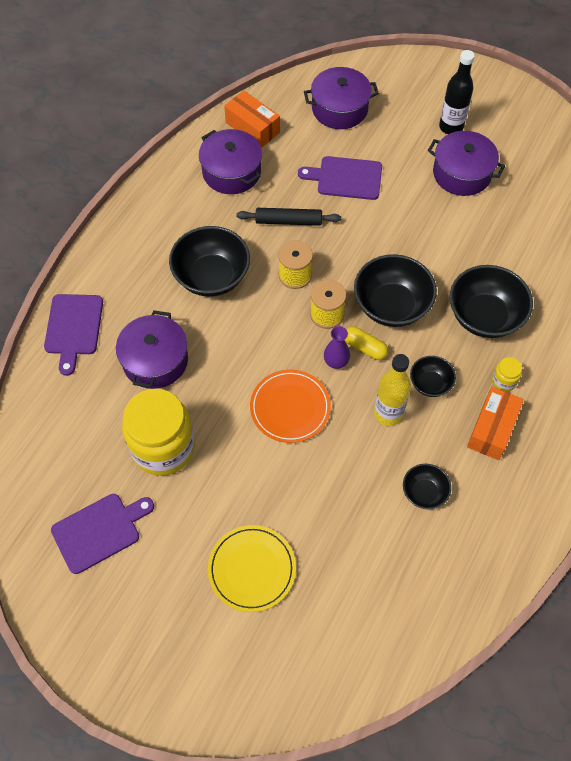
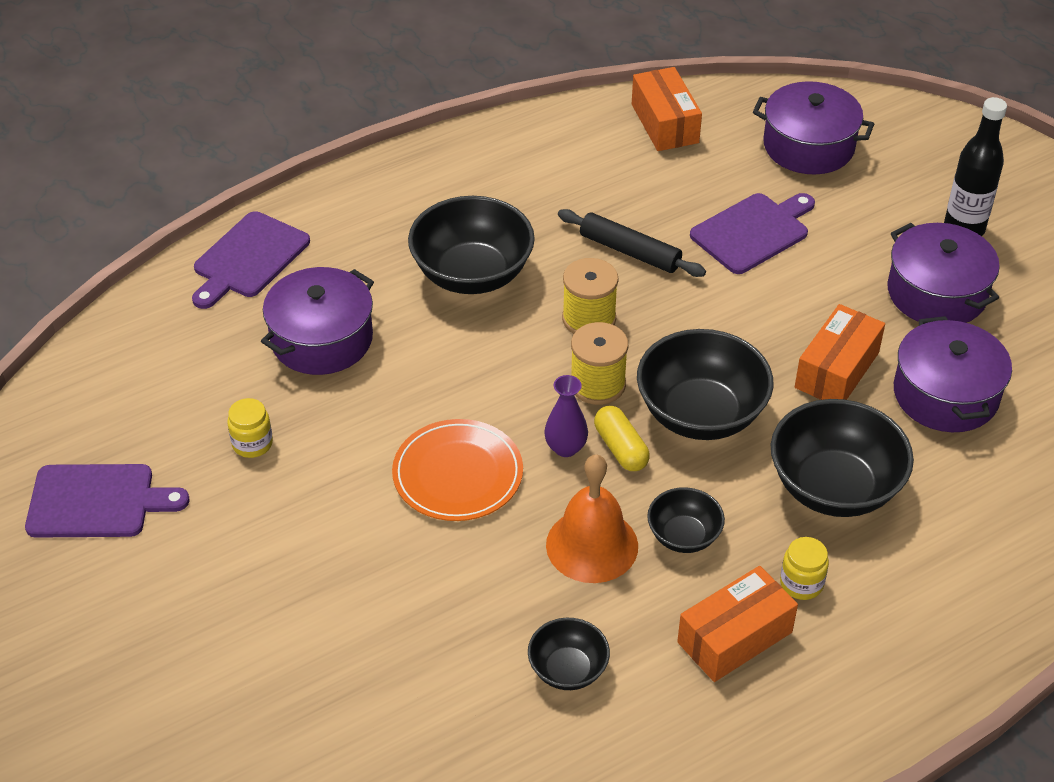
camera: 30 degrees right, 15 degrees down
yellow jar [122,389,195,476] -> yellow jar [227,398,273,458], size x0.41
purple pot [199,129,262,194] -> purple pot moved to [894,316,1012,432]
yellow plate [208,525,296,612] -> none
purple cutting board [298,156,382,200] -> purple cutting board turned 105 degrees clockwise [690,193,815,274]
yellow bottle [374,354,411,426] -> orange bell [546,455,638,583]
none -> orange box [795,304,885,400]

